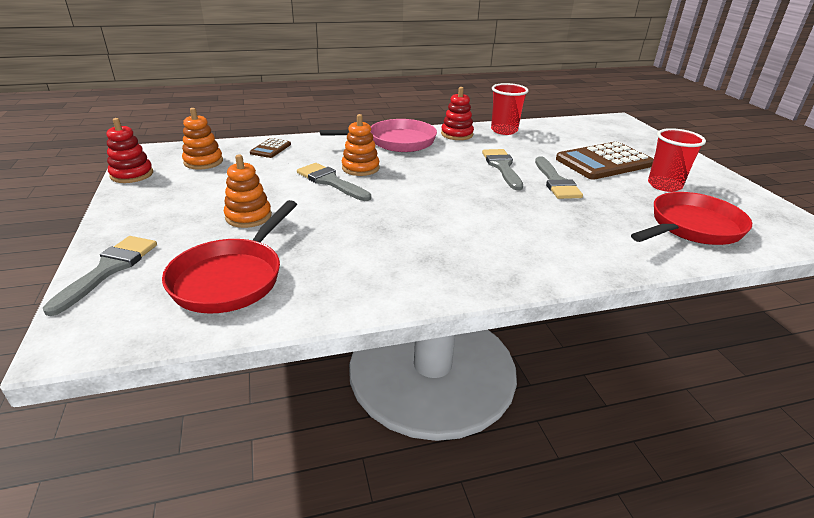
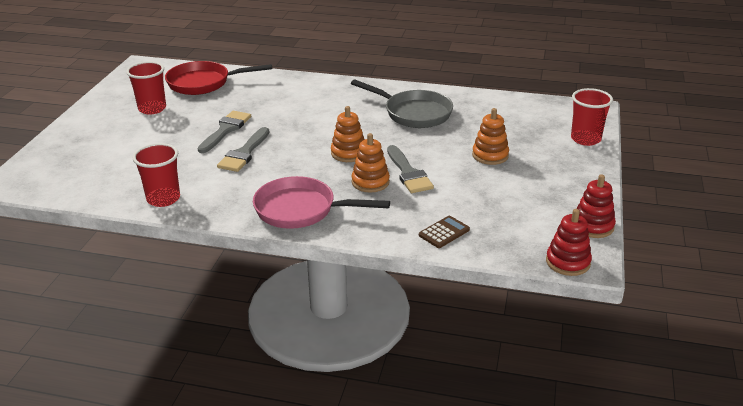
camera: 150 degrees left, 0 degrees up
grey brush [43,236,157,316] -> red cup [571,88,613,146]
red pan [162,200,297,314] -> none
orange stacking toy [182,108,223,170] -> orange stacking toy moved to [331,106,365,162]
red stacking toy [441,87,474,140] -> red stacking toy moved to [546,209,592,276]
brown calculator [556,142,654,180] -> none
none -> grey pan [351,79,453,128]

